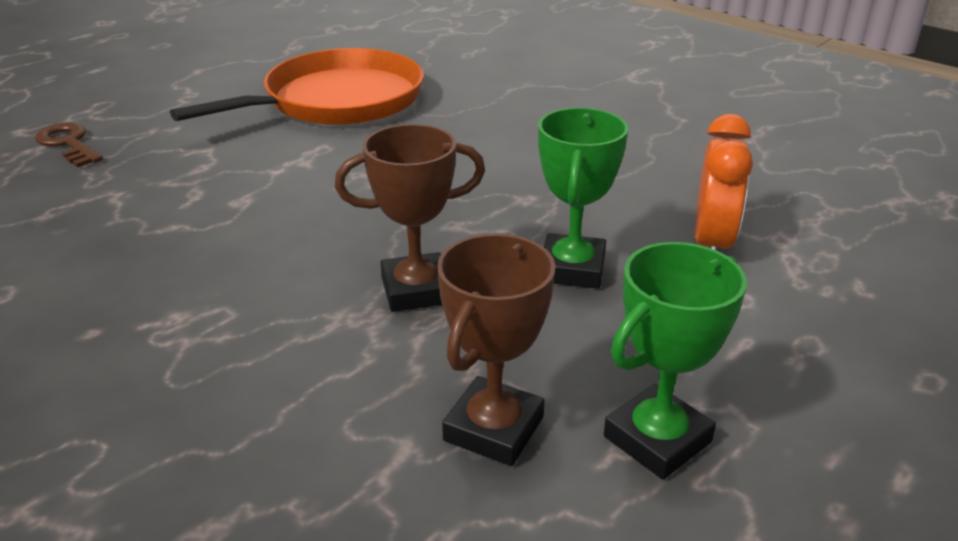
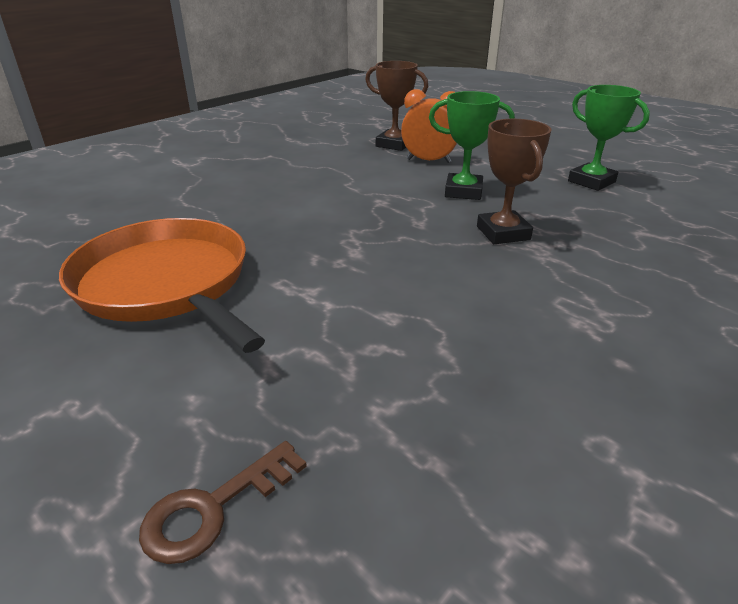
camera: 90 degrees left, 0 degrees up
brown trophy [437,233,556,466] -> brown trophy moved to [365,61,428,151]

